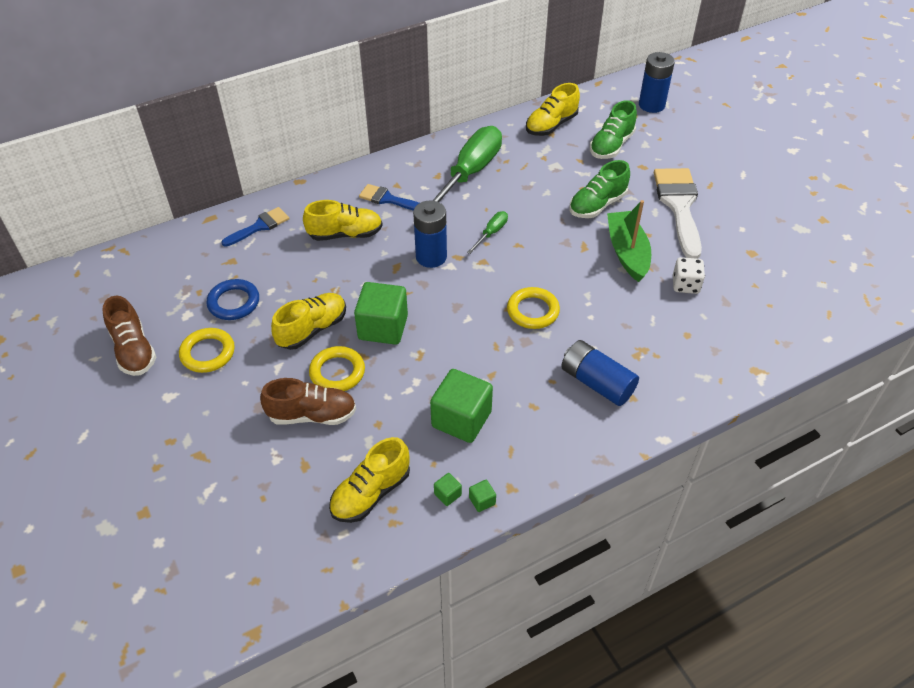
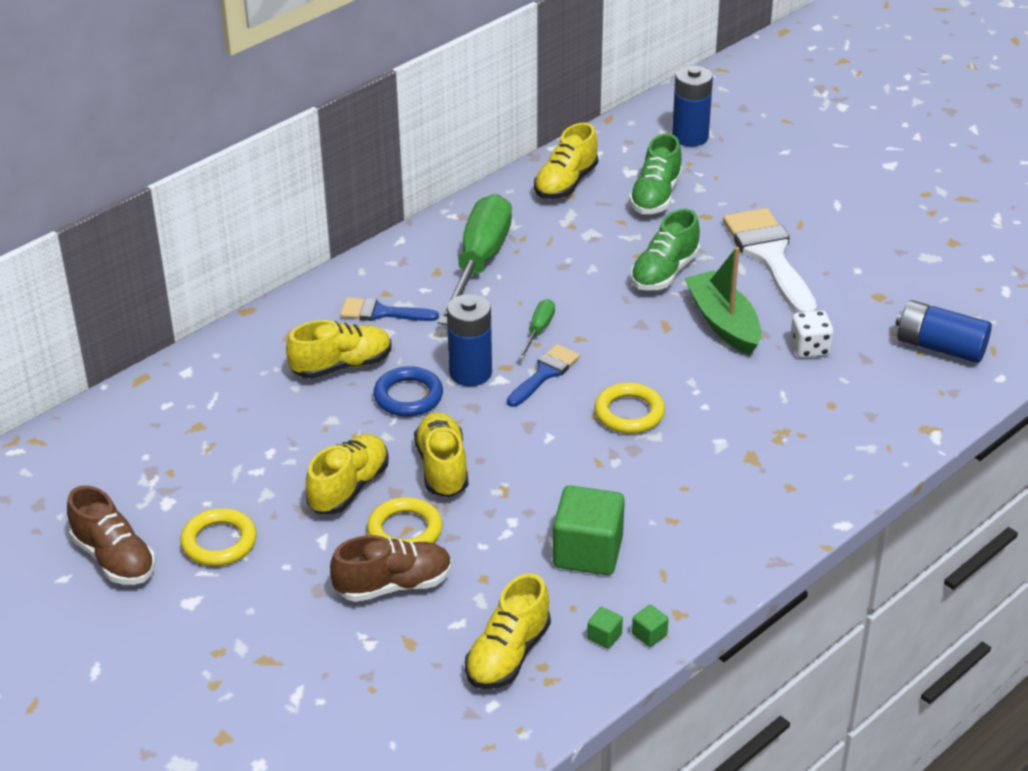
camera: 15 degrees left, 10 degrees down
blue ring [206,279,259,320] -> blue ring moved to [373,366,443,416]
blue brush [221,207,290,247] -> blue brush moved to [507,344,580,407]
green cube [354,282,408,345] -> yellow shoe [414,412,468,497]
blue battery [561,340,639,406] -> blue battery moved to [896,300,992,363]

